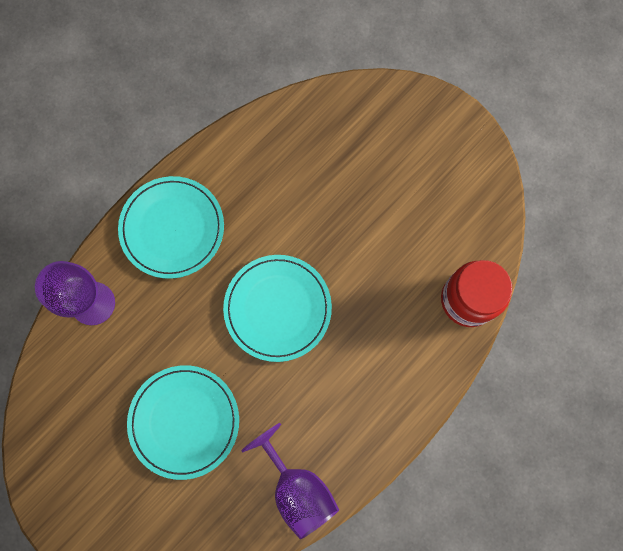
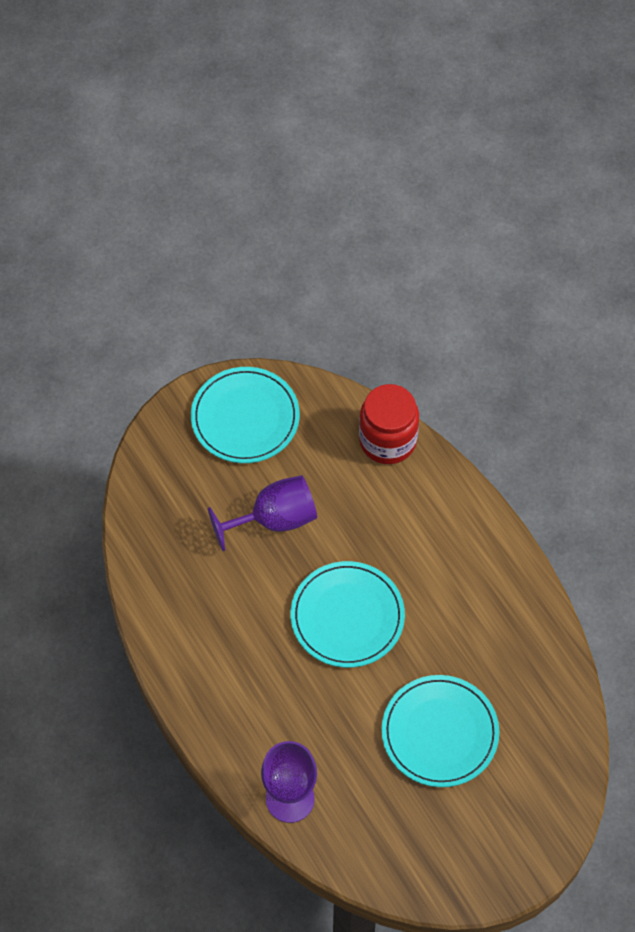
camera: 75 degrees left, 15 degrees down
turquoise plate [118,176,224,279] -> turquoise plate moved to [191,367,300,463]
purple goblet [241,423,339,539] -> purple goblet moved to [208,475,317,551]

